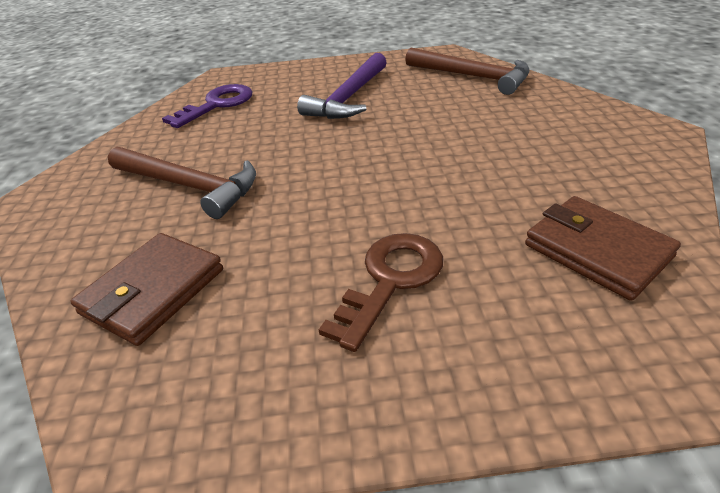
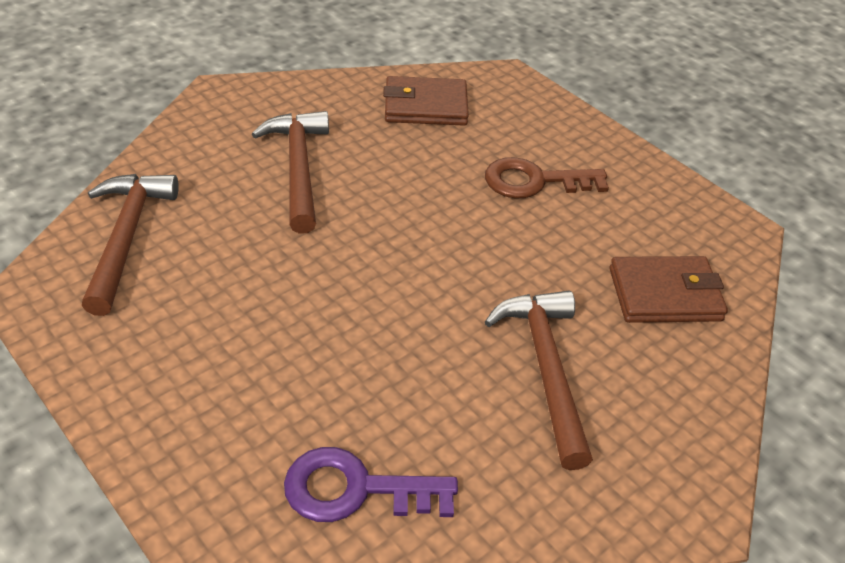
camera: 130 degrees left, 5 degrees up
purple hammer [297,53,387,119] -> none
brown wallet [525,196,681,301] -> brown wallet turned 75 degrees clockwise [383,76,469,126]
none -> brown hammer [252,111,329,234]

